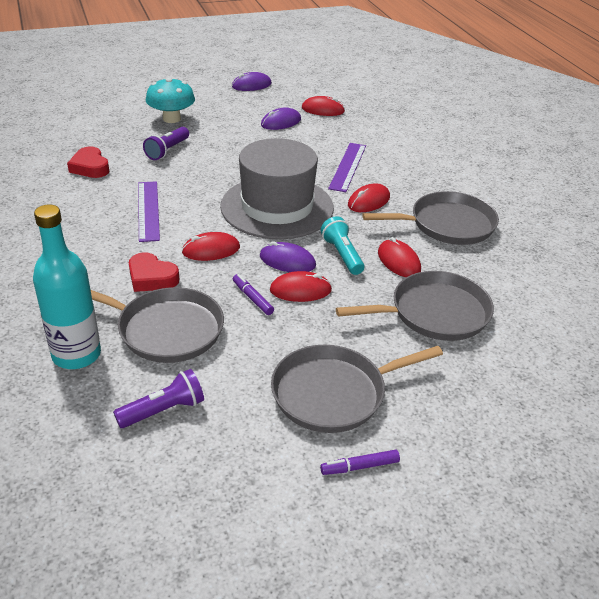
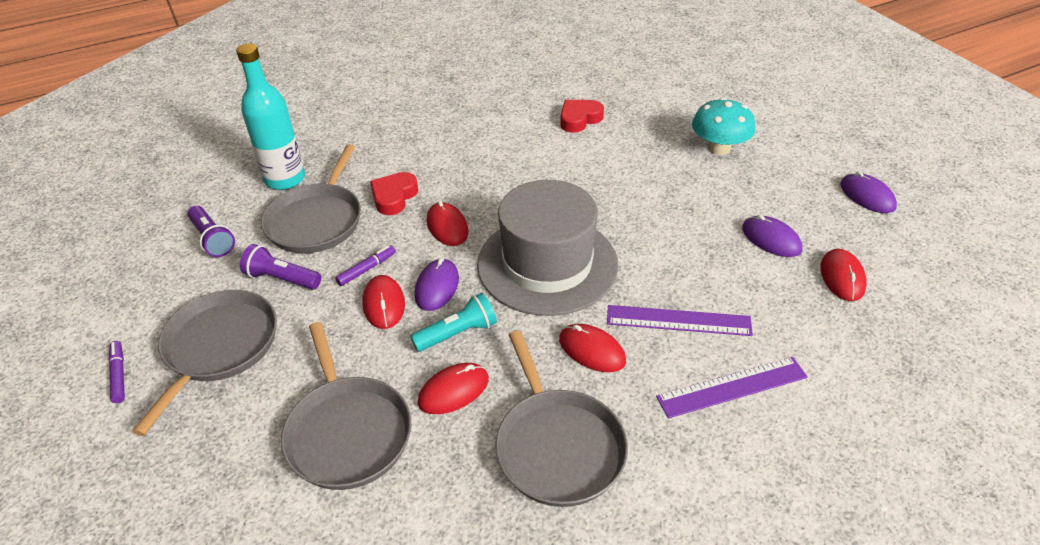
camera: 85 degrees right, 5 degrees up
purple ruler [138,181,160,242] -> purple ruler moved to [656,357,808,418]
purple flashlight [143,127,189,160] -> purple flashlight moved to [240,244,321,290]
grey pan [271,345,443,433] -> grey pan turned 45 degrees clockwise [132,290,277,436]

